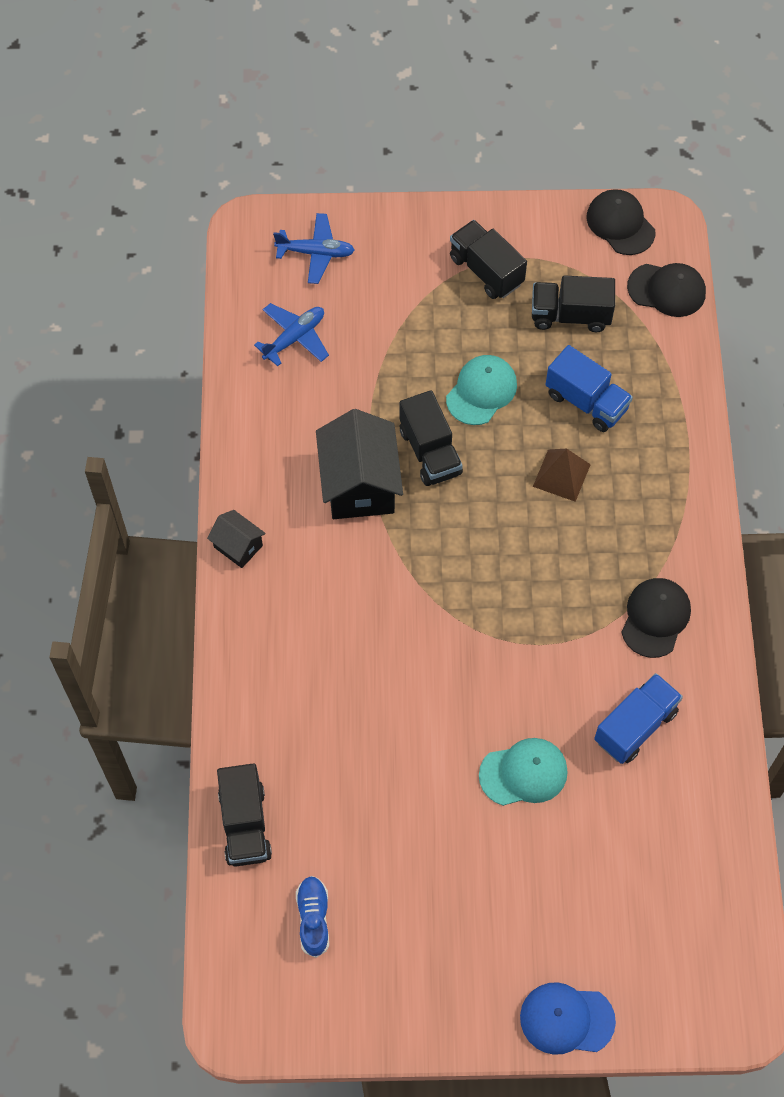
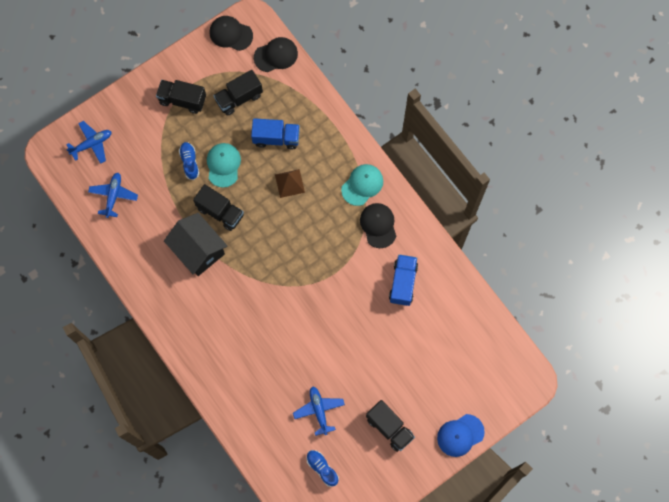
camera: 35 degrees left, 10 degrees up
black house [207,510,266,568] -> none
black truck [217,763,272,866] -> black truck moved to [366,400,415,452]
turquoise cap [479,738,568,806] -> turquoise cap moved to [341,164,383,206]
none -> blue shoe [179,142,199,180]
none -> blue plane [293,386,345,436]

